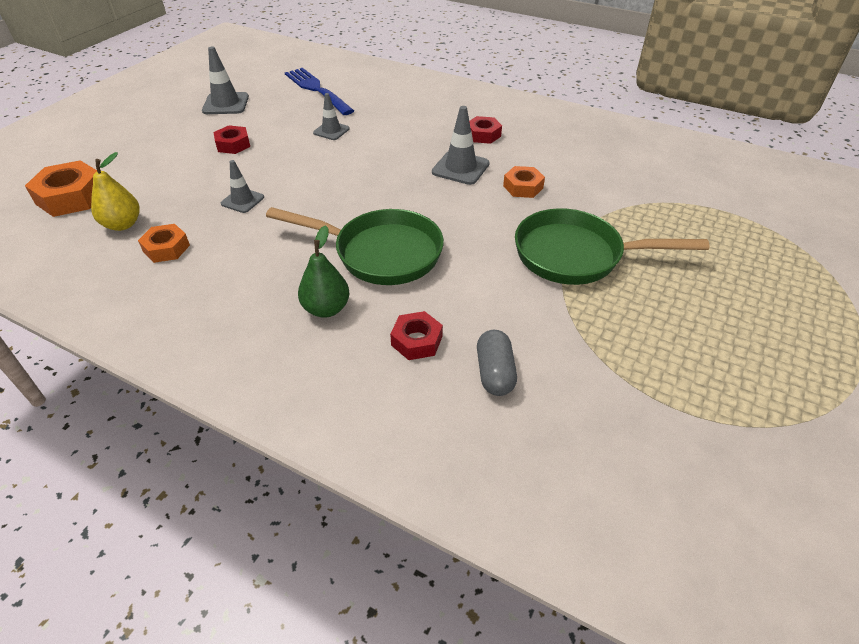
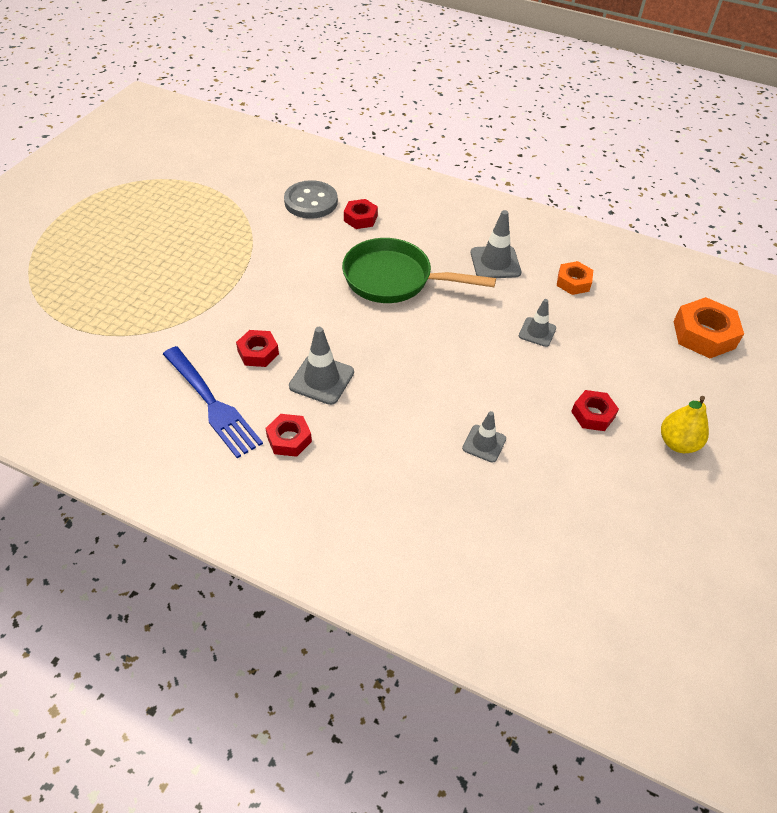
camera: 175 degrees right, 5 degrees up
yellow pear [91,152,140,231] -> yellow pear moved to [661,396,709,453]
grey traffic cone [202,46,249,114] -> grey traffic cone moved to [471,210,521,278]
blue fork [285,68,354,115] -> blue fork moved to [163,346,263,458]
green pear [298,225,349,318] -> none
grey capsule [477,330,517,396] -> grey button [284,180,338,219]
orange nut [503,166,545,198] -> red nut [236,330,279,367]
green pan [515,208,710,285] -> none

